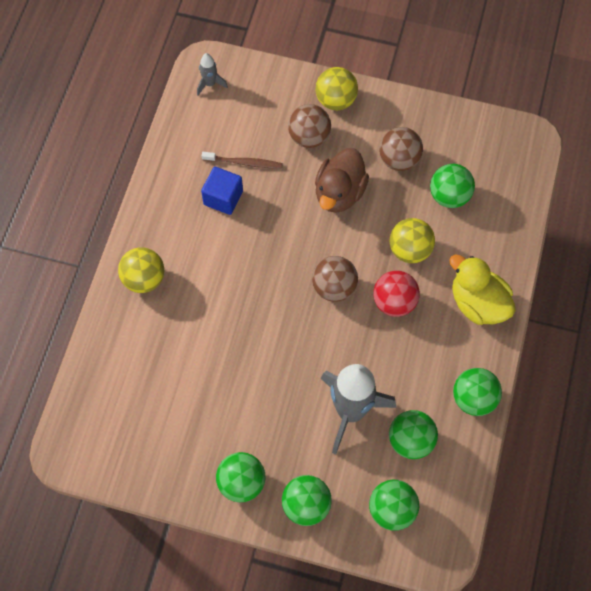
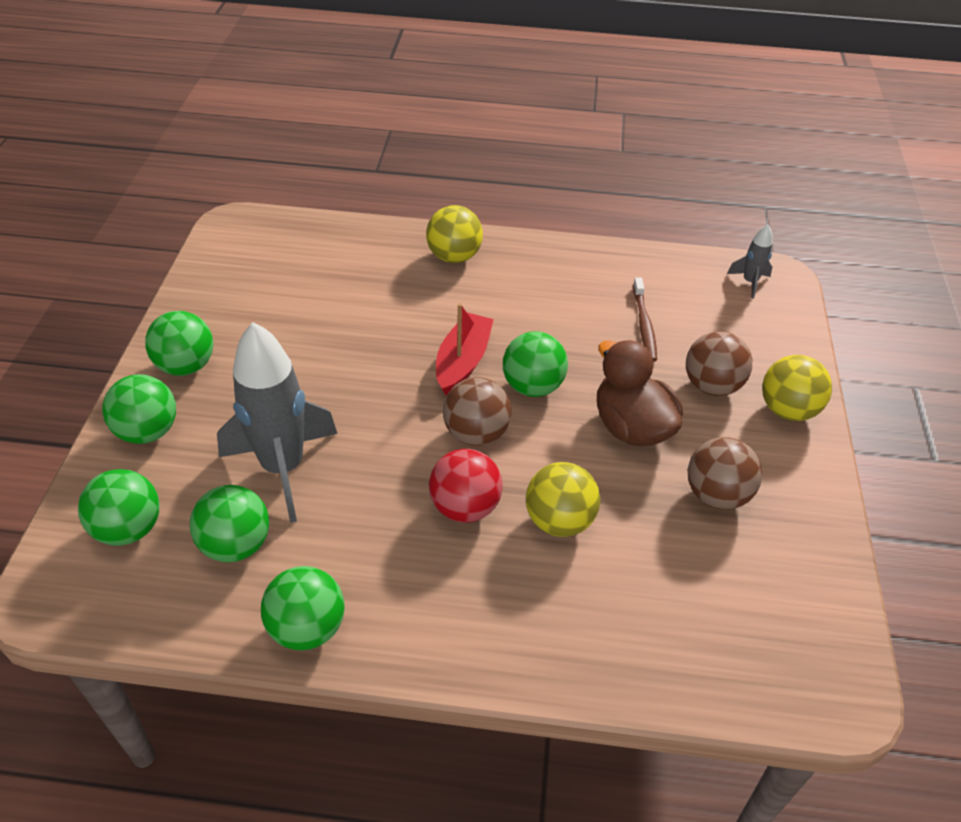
camera: 80 degrees right, 20 degrees down
blue cube [201,167,243,215] -> none
brown duck [315,148,369,213] -> brown duck turned 45 degrees clockwise [597,340,683,447]
green ball [430,164,475,208] -> green ball moved to [503,331,568,397]
yellow duck [450,254,516,325] -> none
none -> red boat [436,303,494,395]

